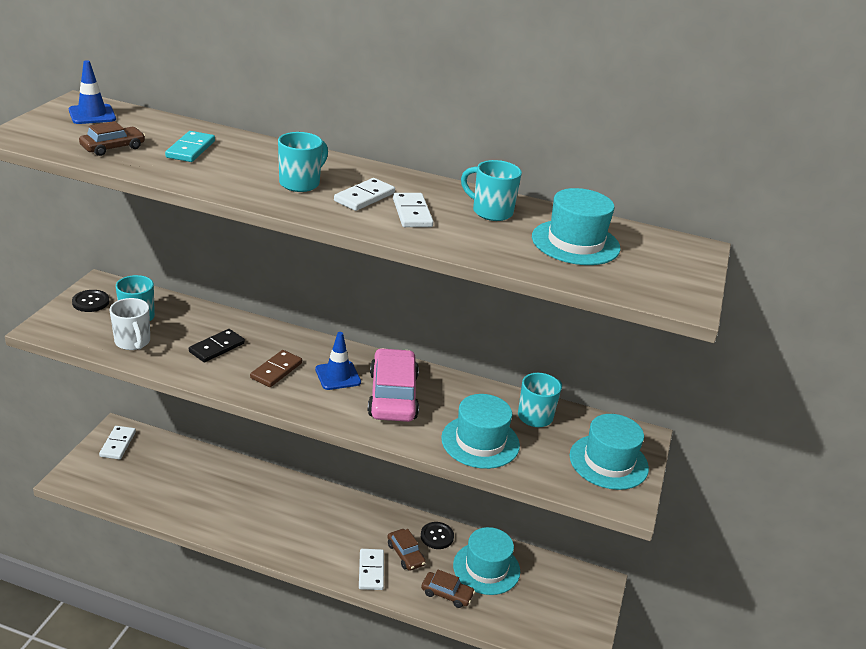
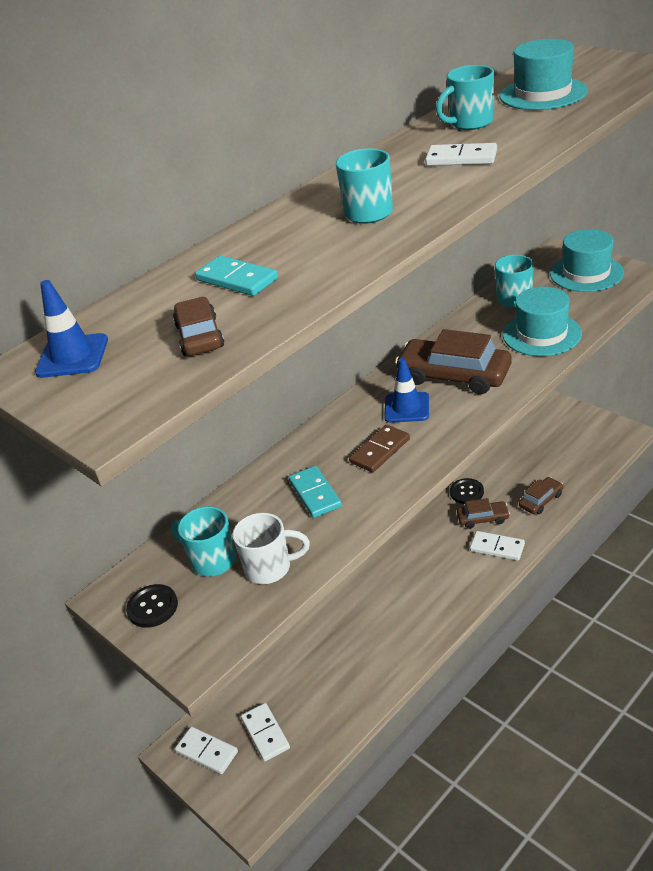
camera: 55 degrees left, 5 degrees up
black domino [189,329,245,362] -> turquoise domino [288,466,342,518]
brown domino [250,350,302,387] -> brown domino turned 75 degrees clockwise [349,425,410,473]
white domino [334,178,395,211] -> white domino moved to [241,703,290,761]
pink car [367,348,419,422] -> brown car [395,329,512,394]
turquoise hat [453,527,520,595] -> none

